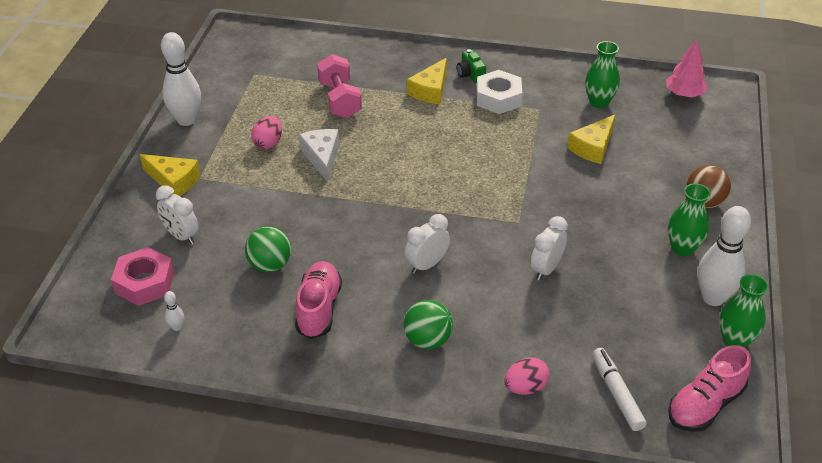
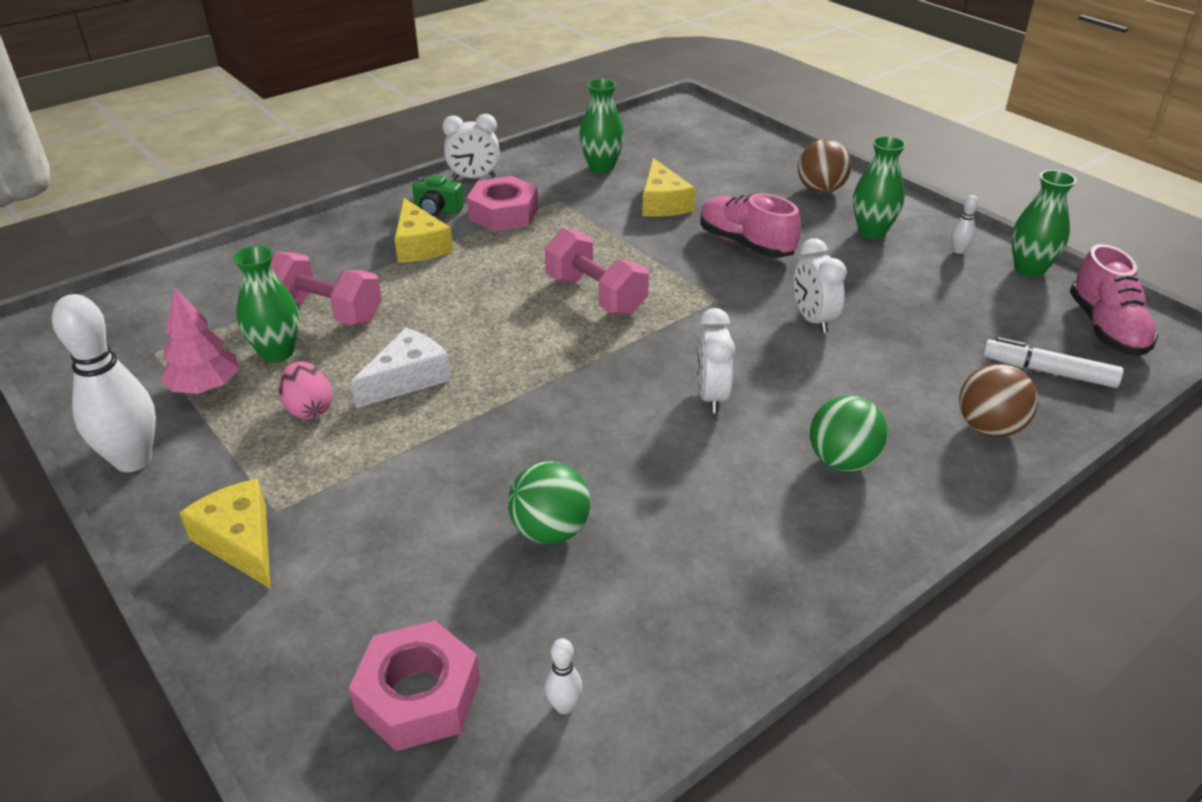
camera: 50 degrees left, 5 degrees down
yellow cheese [140,154,200,196] -> yellow cheese turned 105 degrees counterclockwise [179,479,271,589]
white clock [156,185,199,245] -> white clock moved to [442,114,500,180]
pink shoe [295,261,342,339] -> pink shoe moved to [700,194,801,258]
white cheese [299,129,340,182] -> white cheese turned 105 degrees clockwise [351,328,451,408]
white nut [476,70,522,114] -> pink nut [467,176,538,231]
pink egg [504,357,550,395] -> brown ball [959,364,1038,437]
pink tree [666,40,708,97] -> pink tree moved to [160,288,240,394]
white bowling pin [698,206,751,306] -> white bowling pin [951,195,979,254], size x0.41
none -> green vase [233,246,299,362]
none -> pink dumbbell [545,228,649,315]

